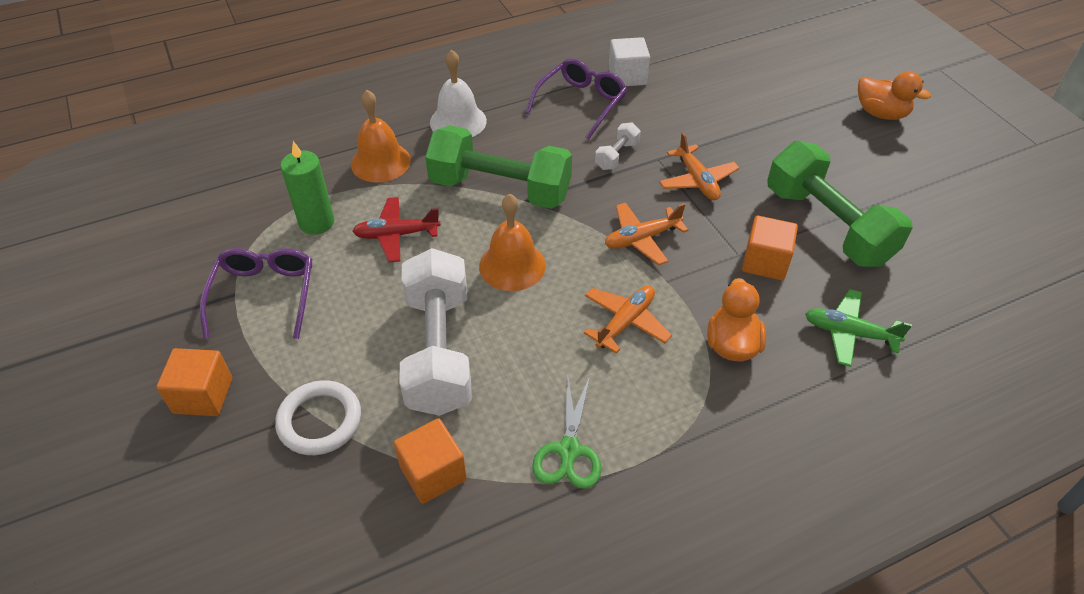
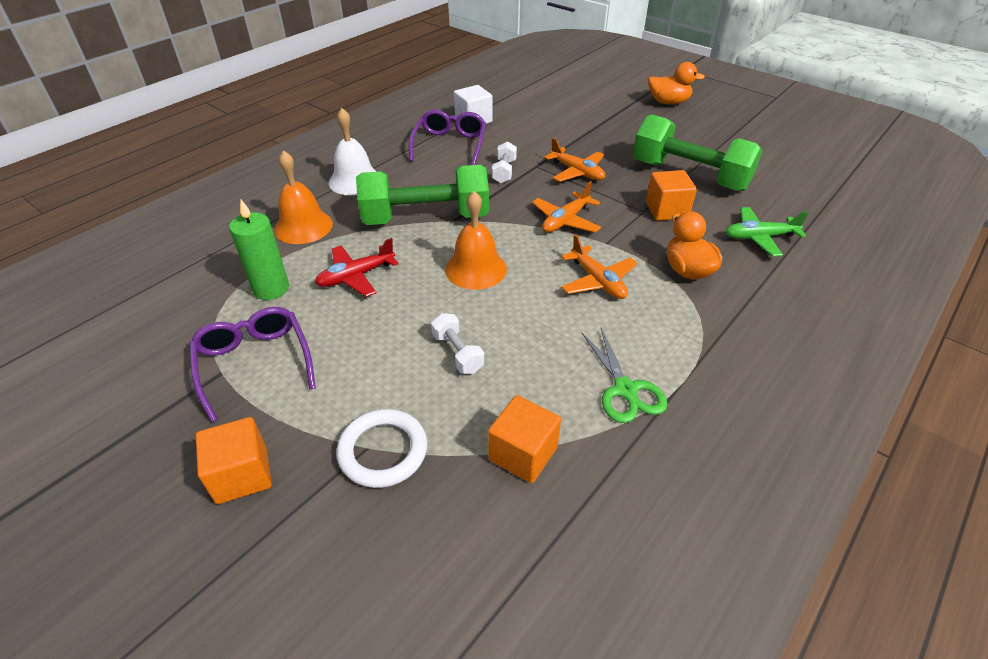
camera: 25 degrees left, 5 degrees down
white dumbbell [399,248,472,416] -> white dumbbell [431,313,484,374], size x0.43
orange plane [584,285,672,354] -> orange plane turned 135 degrees clockwise [561,234,637,299]

